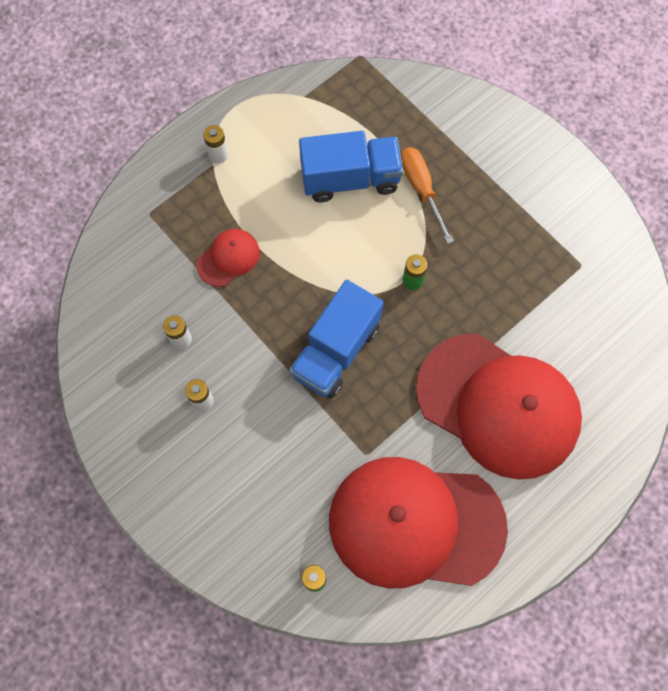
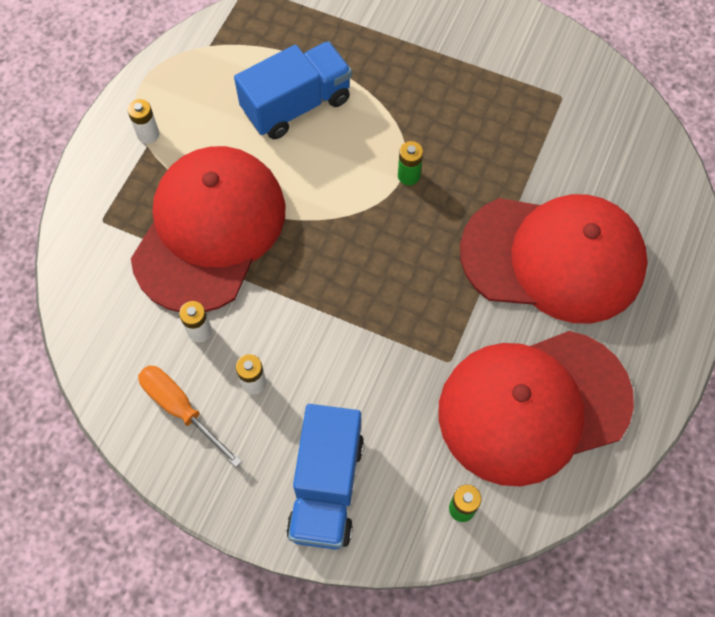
camera: 25 degrees left, 5 degrees down
red cap [196,229,260,287] -> red cap [131,146,286,312], size x2.37
blue truck [289,280,384,399] -> blue truck moved to [286,404,364,550]
orange screwdriver [401,147,454,244] -> orange screwdriver moved to [138,365,242,467]

